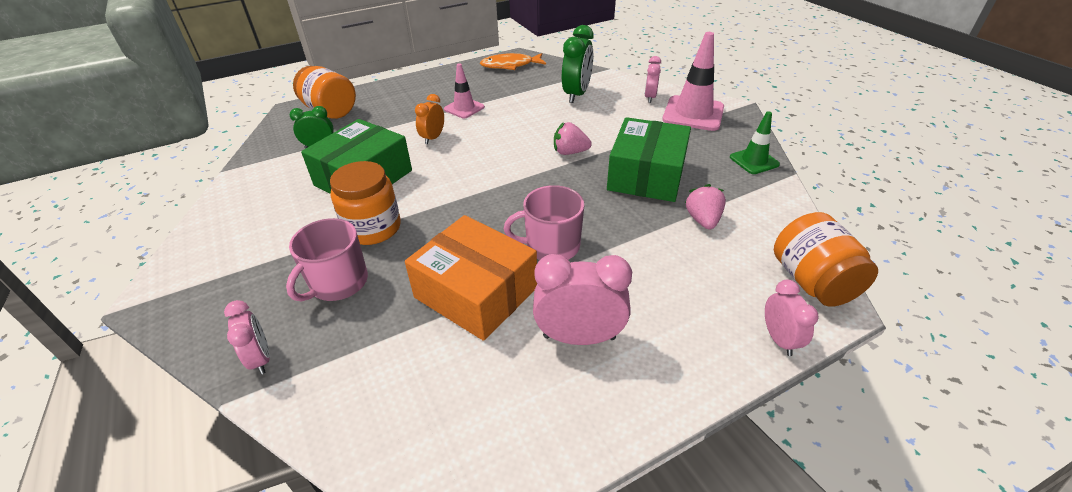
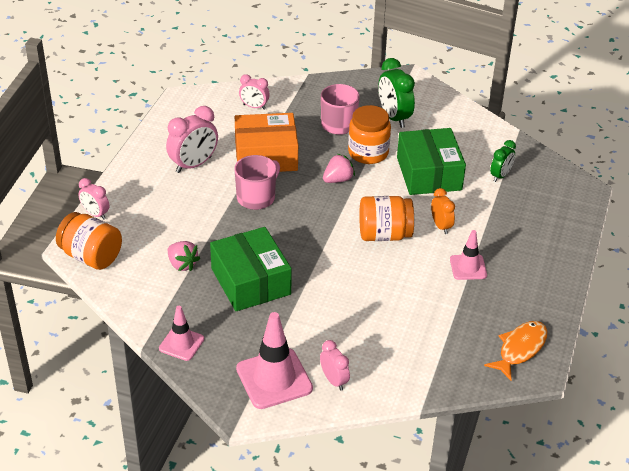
camera: 135 degrees right, 0 degrees up
pink clock [224,300,270,374] -> pink clock moved to [239,74,270,110]
orange jar [293,66,356,119] -> orange jar moved to [359,196,414,241]
pink strawberry [554,122,592,155] -> pink strawberry moved to [323,154,355,183]
green clock [562,25,593,103] -> green clock moved to [378,58,415,128]
green traffic cone [730,111,780,174] -> pink traffic cone [159,306,204,361]

